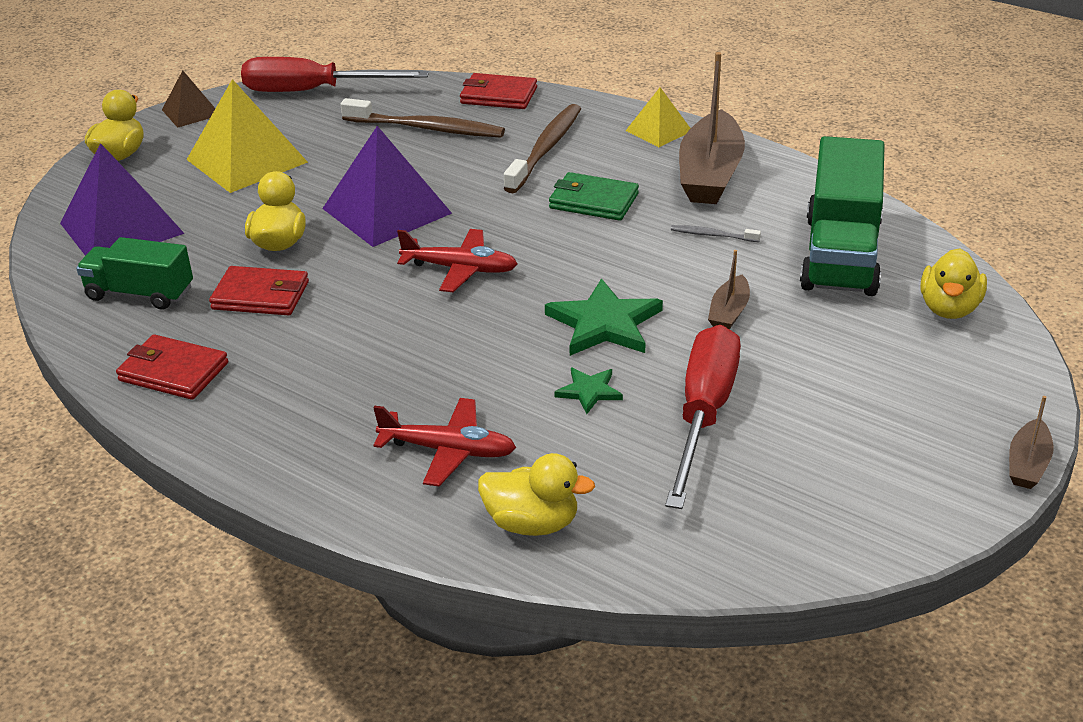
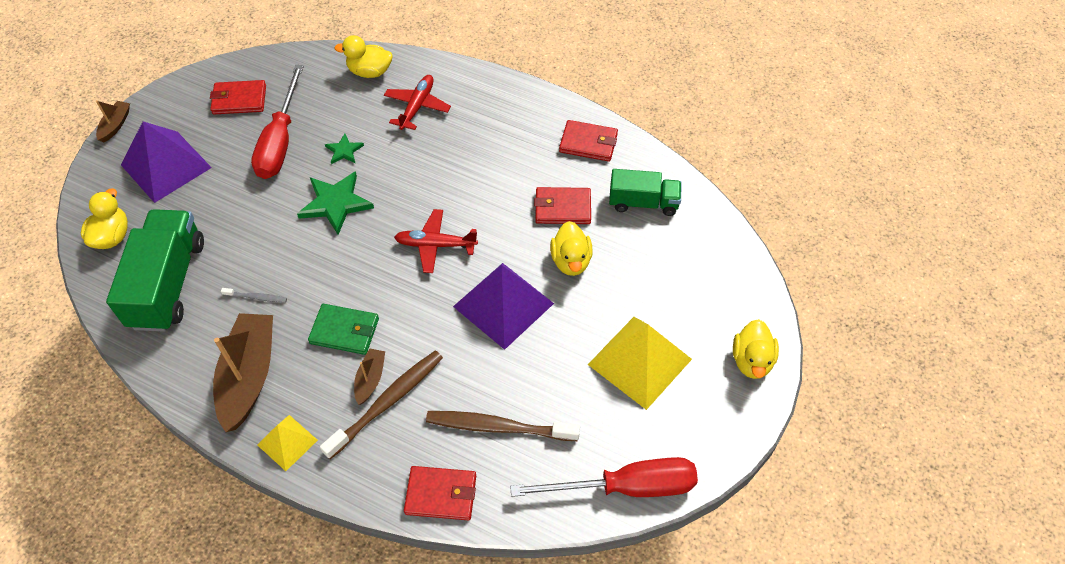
camera: 170 degrees right, 20 degrees up
purple pyramid [60,143,185,256] -> purple pyramid moved to [121,121,212,203]
brown pyramid [162,70,215,128] -> none
red plane [373,398,516,486] -> red plane turned 105 degrees clockwise [384,75,451,130]
brown toothbrush [504,104,581,193] -> brown toothbrush turned 150 degrees counterclockwise [320,351,443,459]
brown boat [708,250,750,329] -> brown boat moved to [354,348,385,405]
none -> red wallet [210,80,266,114]

